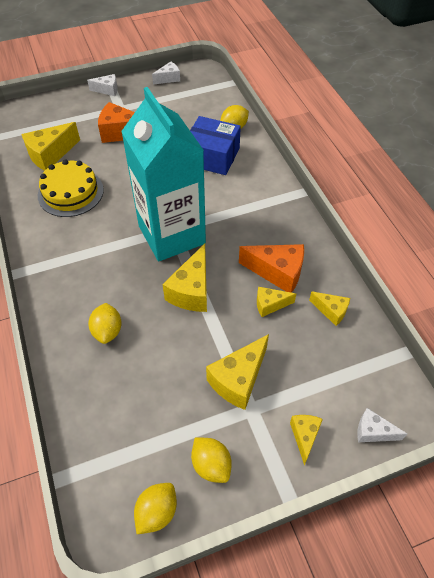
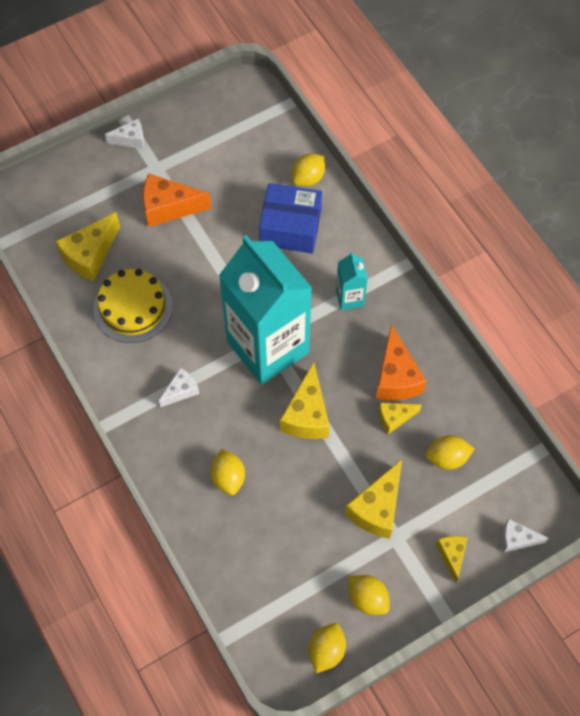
camera: 10 degrees left, 10 degrees up
white cheese [152,61,180,84] -> white cheese moved to [159,367,199,407]
orange cheese [239,244,304,293] -> orange cheese turned 75 degrees clockwise [376,324,427,400]
yellow cheese [309,291,350,326] -> none
none -> turquoise carton [336,252,368,310]
none -> yellow lemon [426,435,474,470]

